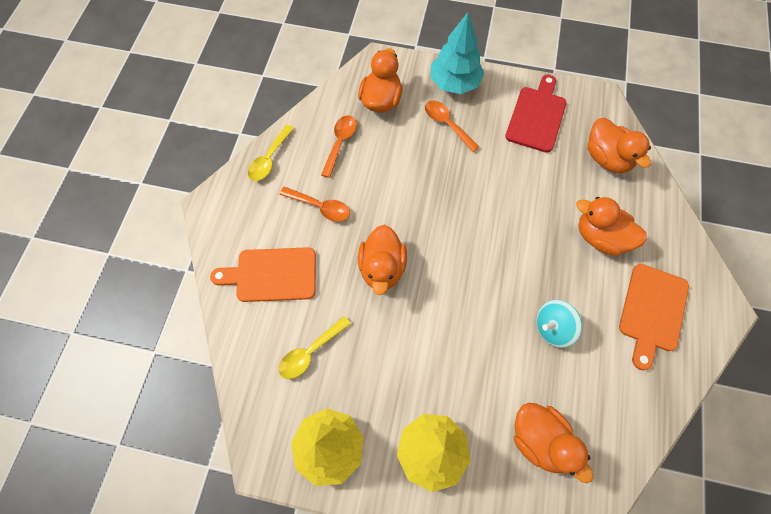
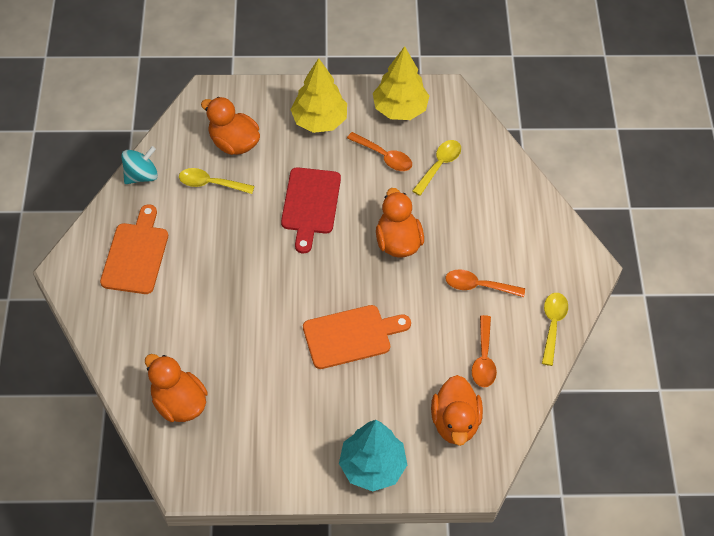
camera: 165 degrees right, 10 degrees down
orange cutting board [210,247,316,302] -> orange cutting board moved to [303,305,411,369]
orange spoon [425,100,479,152] -> orange spoon moved to [347,132,412,171]
red cutting board [505,74,567,153] -> red cutting board moved to [281,167,341,253]
turquoise spinning top [536,300,582,348] -> turquoise spinning top moved to [121,146,158,184]
orange duck [576,197,647,256] -> none
none -> yellow spoon [179,168,254,194]

